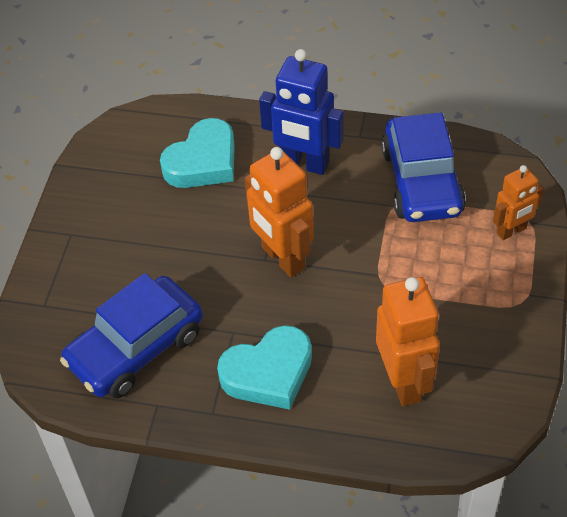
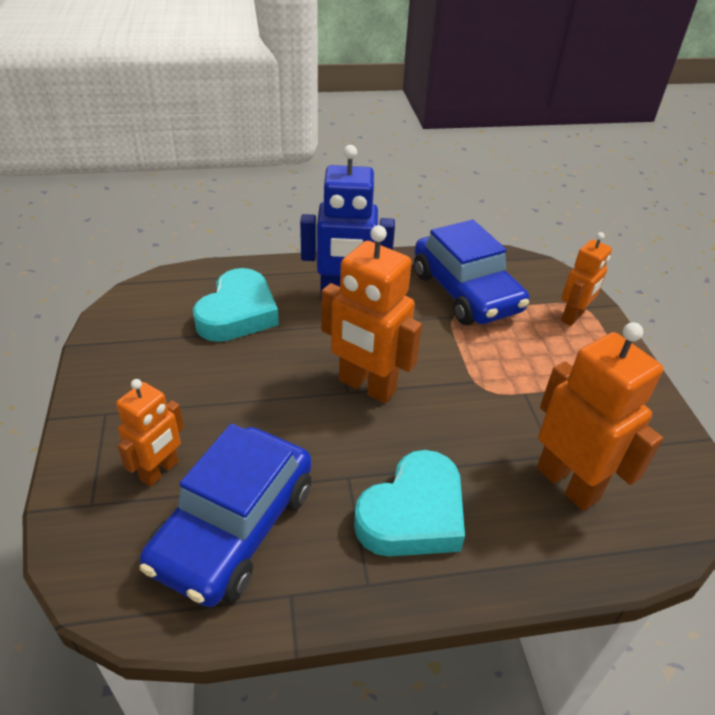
camera: 25 degrees left, 10 degrees down
none -> orange robot [116,379,184,487]

